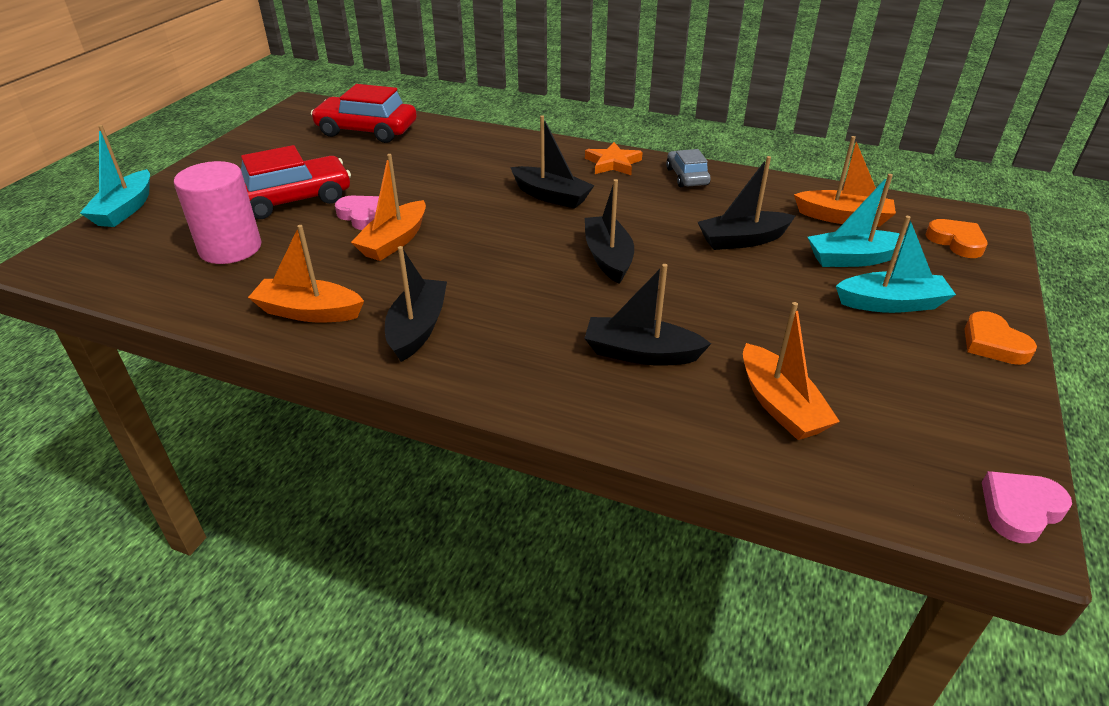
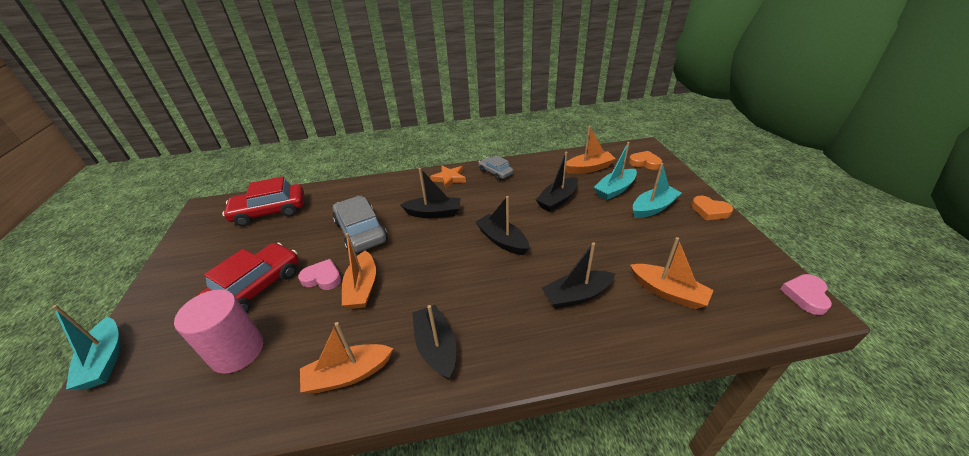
camera: 30 degrees left, 0 degrees up
none -> grey car [333,196,388,253]

